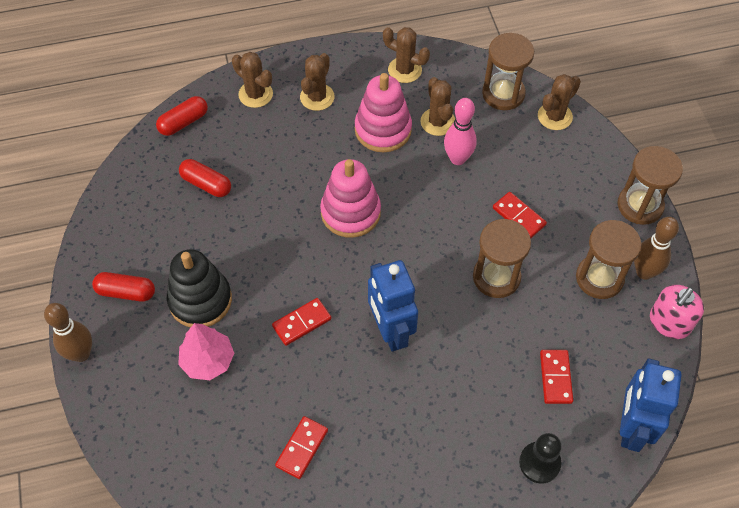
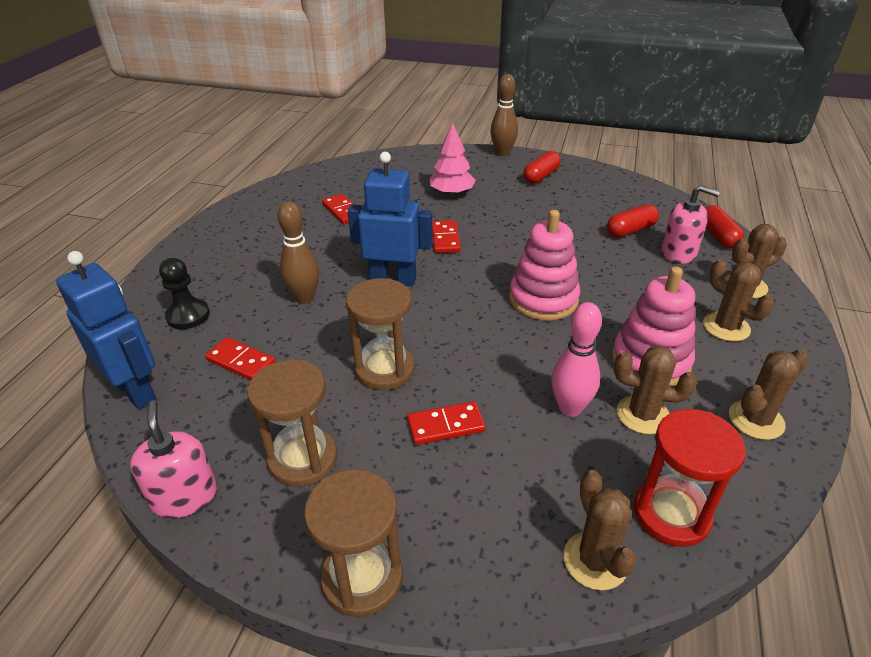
camera: 120 degrees right, 20 degrees down
black stacking toy [167,249,232,327] -> none
brown hourglass [482,33,534,110] -> red hourglass [634,409,746,547]
brown bowling pin [634,217,679,280] -> brown bowling pin moved to [278,201,319,304]
none -> pink soap dispenser [661,185,720,264]

